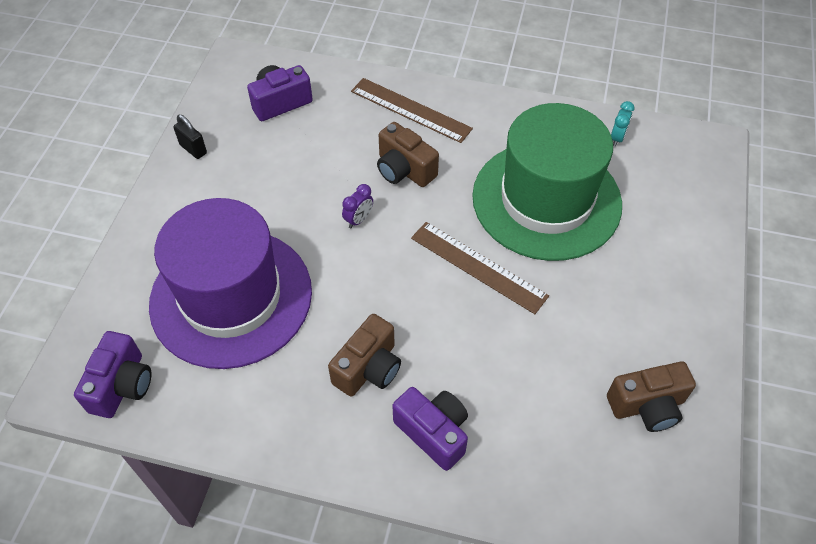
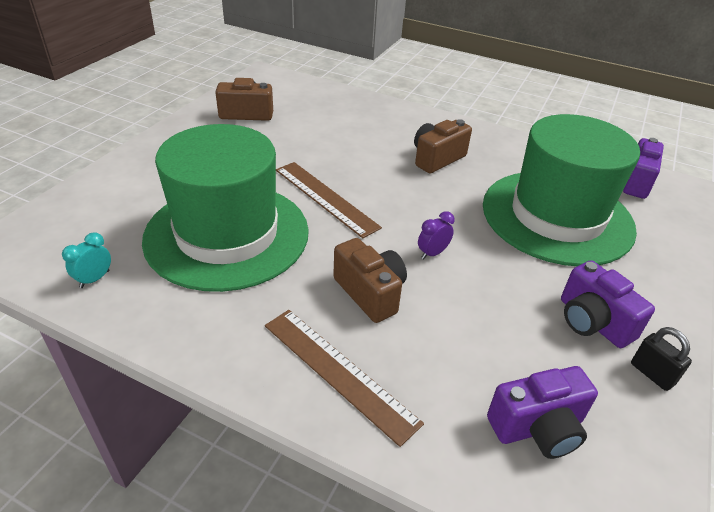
camera: 170 degrees left, 15 degrees down
purple hat [149,198,312,369] -> green hat [483,114,640,266]
purple camera [393,387,468,471] -> purple camera moved to [561,260,655,348]

